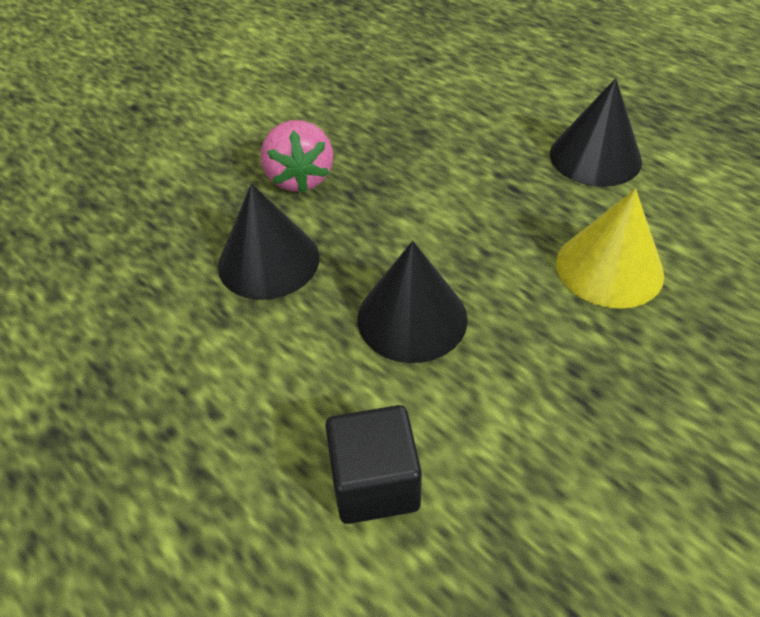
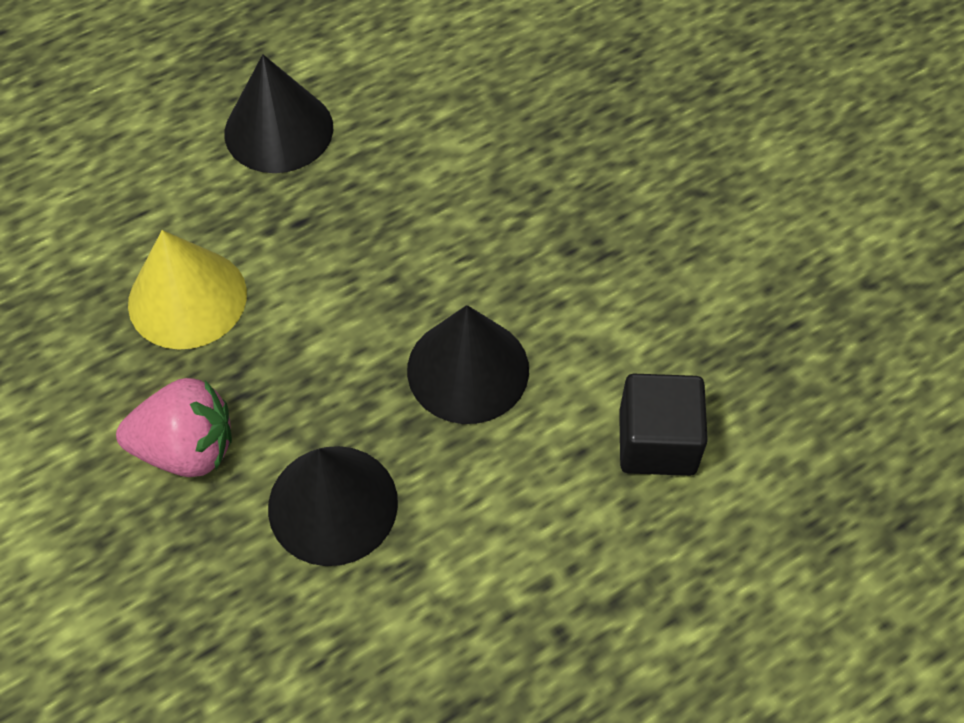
camera: 80 degrees left, 10 degrees up
yellow cone [556,189,664,309] -> yellow cone moved to [128,230,247,350]

